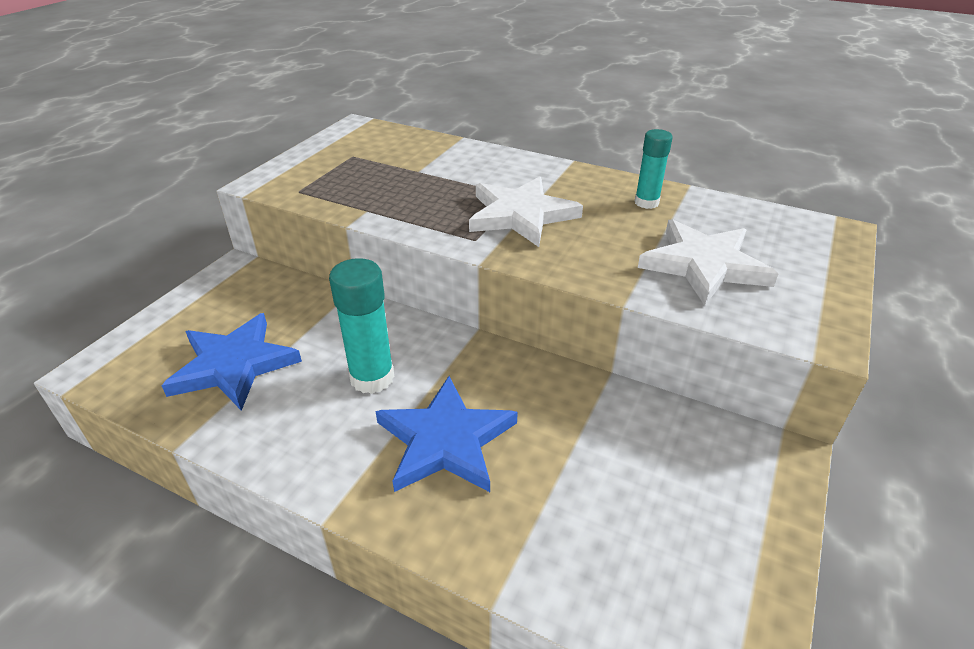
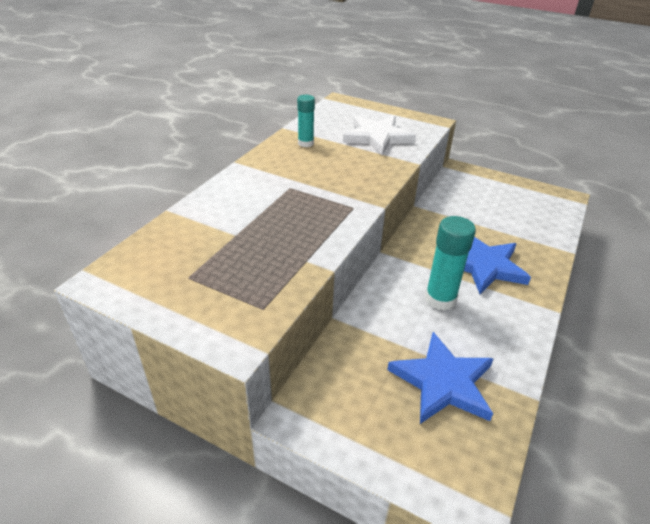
camera: 90 degrees left, 0 degrees up
white star [469,176,583,247] -> none

